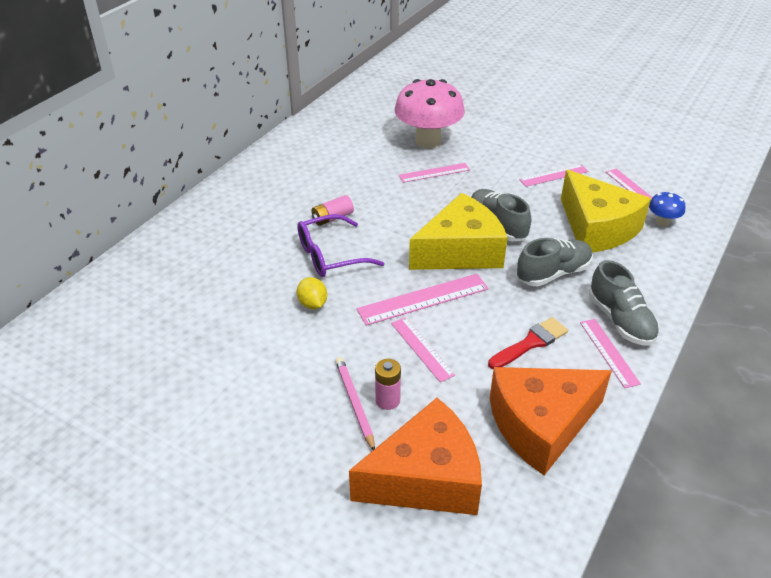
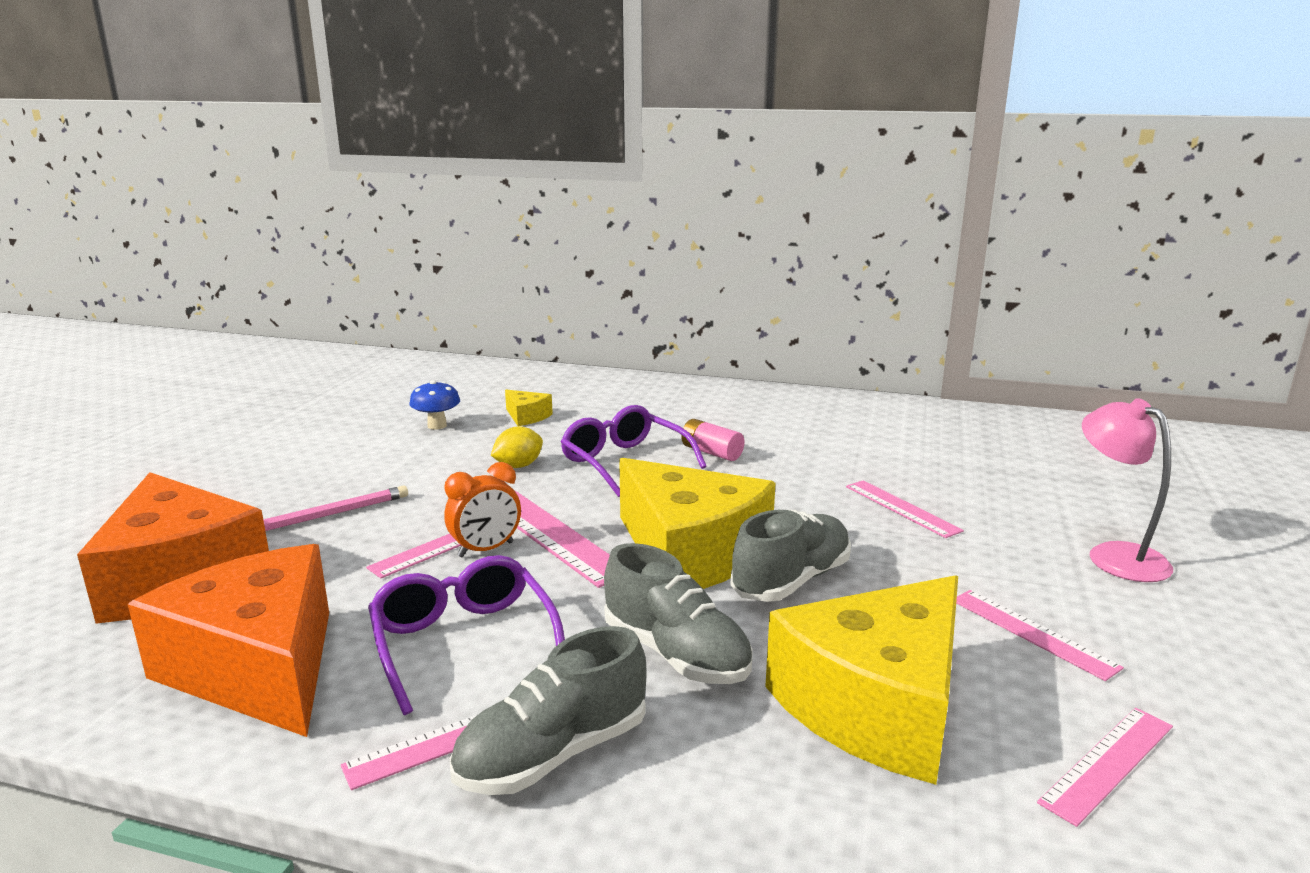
camera: 75 degrees right, 20 degrees down
pink battery [375,359,401,410] -> none
pink mushroom [395,79,465,148] -> none
red brush [488,317,568,369] -> purple glasses [368,555,565,715]
blue mushroom [649,192,685,227] -> blue mushroom moved to [409,380,460,430]
none -> orange clock [444,462,521,558]
none -> yellow cheese [505,390,553,426]
none -> pink lamp [1082,398,1173,582]

